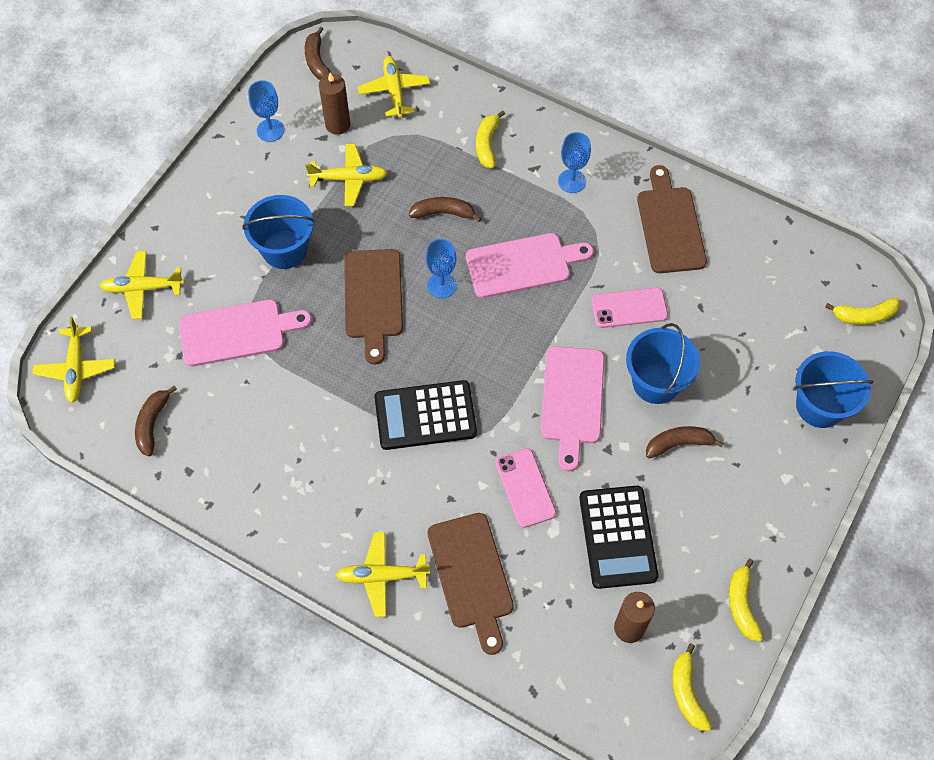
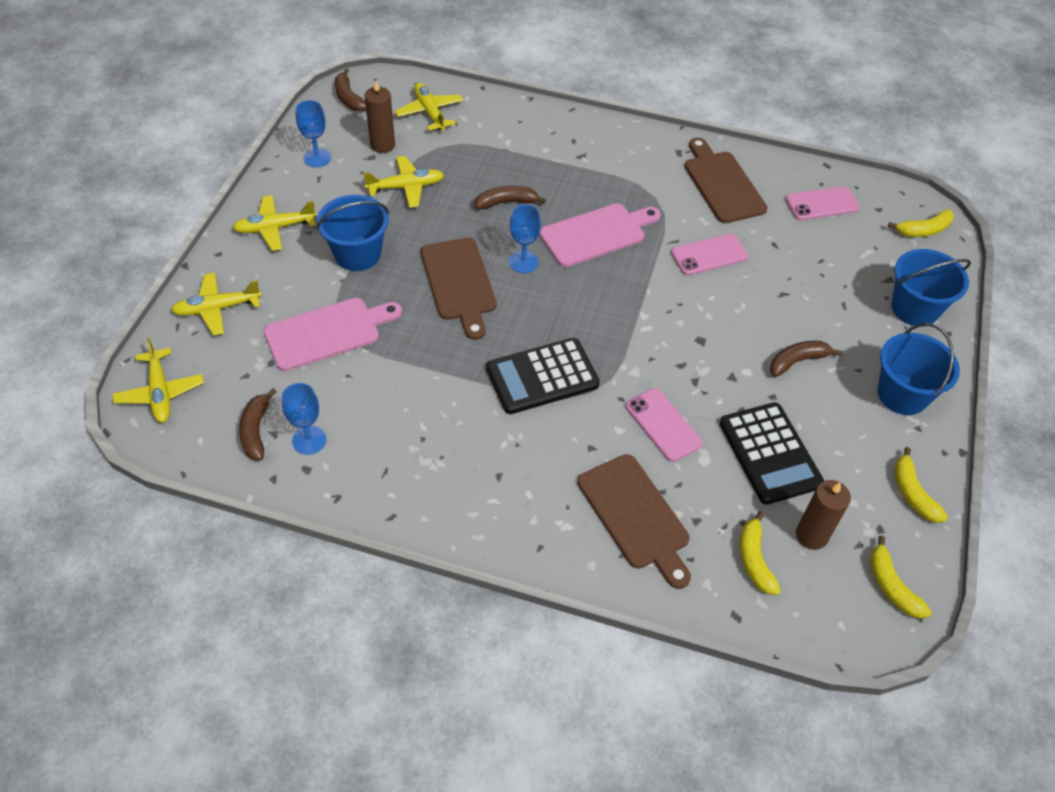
camera: 15 degrees left, 10 degrees down
yellow plane [336,532,430,617] -> yellow plane moved to [233,195,317,251]
yellow banana [476,110,505,168] -> yellow banana moved to [740,511,781,595]
pink cutting board [541,346,604,472] -> none
blue goblet [558,132,591,193] -> blue goblet moved to [281,383,326,455]
blue bucket [626,323,700,404] -> blue bucket moved to [877,323,960,415]
none -> pink phone [785,186,860,220]

